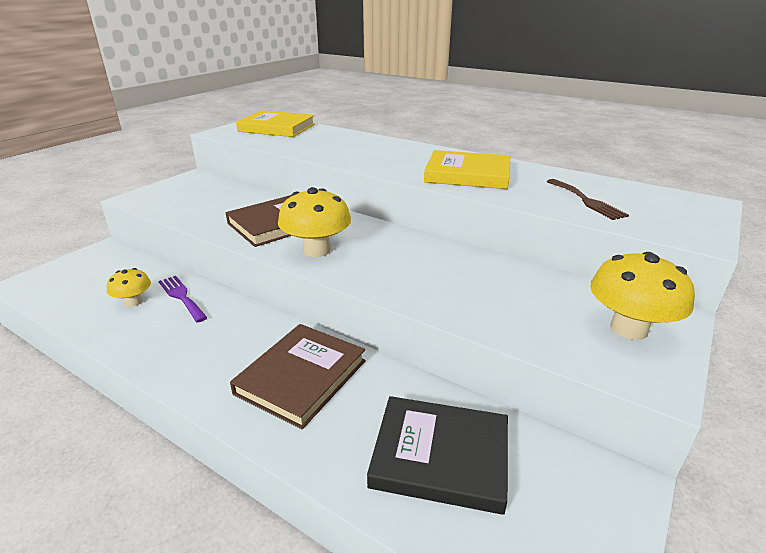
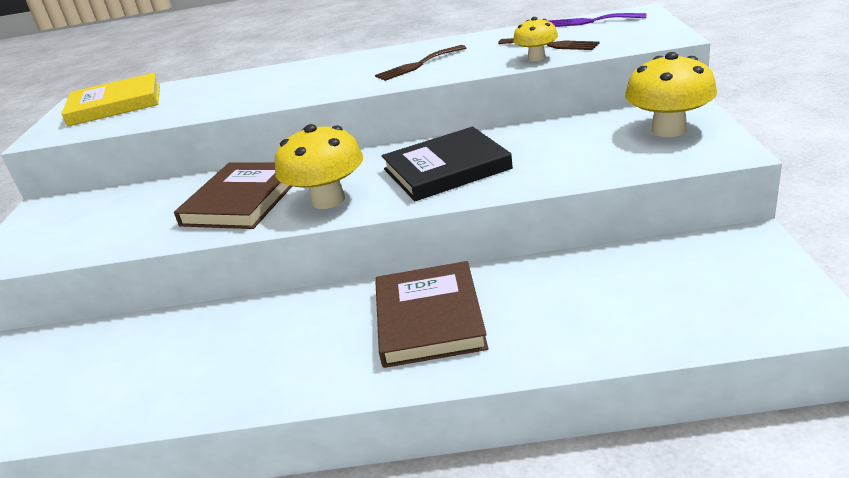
camera: 30 degrees left, 0 degrees up
yellow mushroom [107,268,151,307] -> yellow mushroom moved to [513,17,558,61]
purple fork [159,276,208,323] -> purple fork moved to [548,13,647,27]
black book [367,396,508,515] -> black book moved to [381,127,513,201]
yellow book [424,150,510,189] -> brown fork [375,45,466,81]

